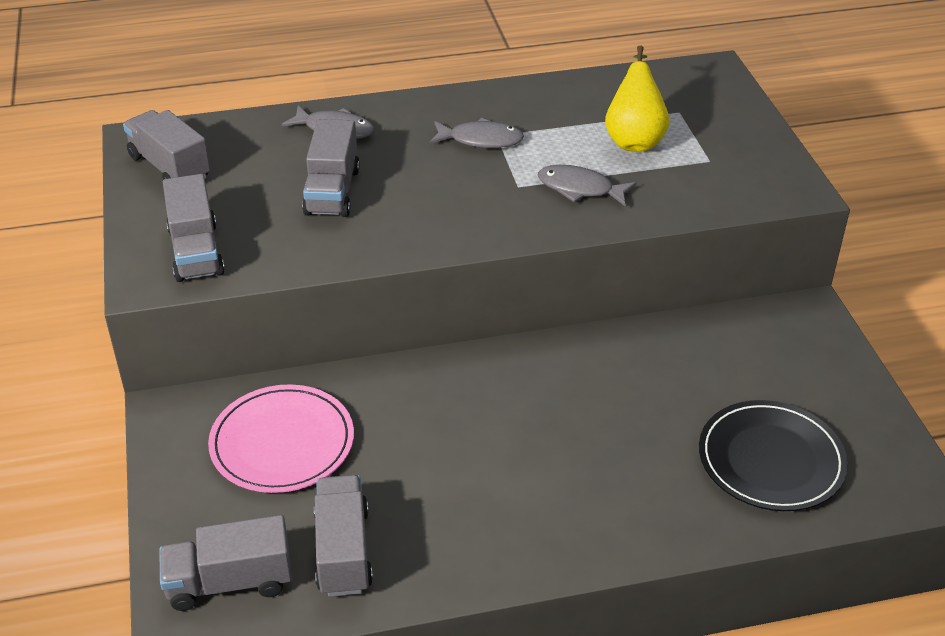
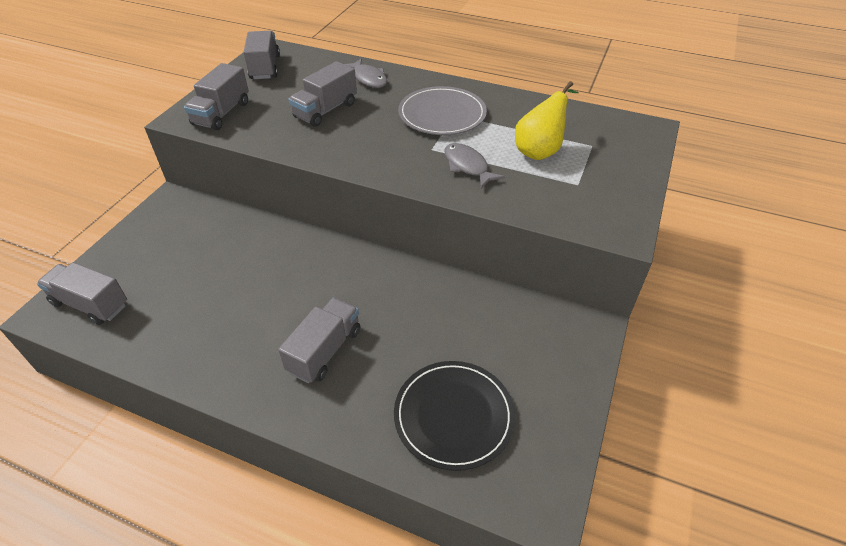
camera: 35 degrees right, 5 degrees up
pink plate [208,384,354,493] -> none
grey truck [314,475,373,597] -> grey truck moved to [278,297,360,383]
grey fish [429,118,524,148] -> grey plate [398,86,487,135]

